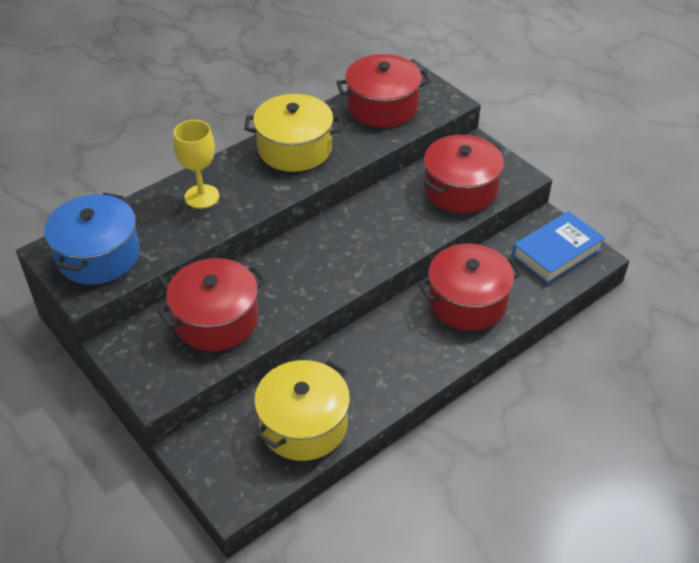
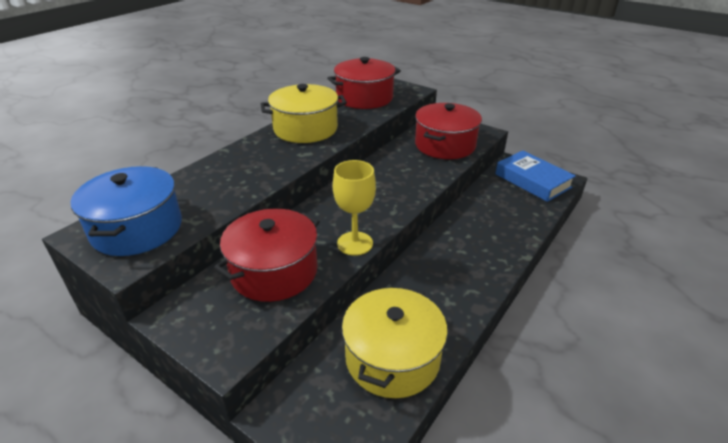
camera: 15 degrees left, 10 degrees down
yellow goblet [173,120,219,209] -> yellow goblet moved to [333,160,376,256]
red pot [419,244,522,331] -> none
blue book [512,211,605,284] -> blue book turned 75 degrees counterclockwise [495,150,576,202]

